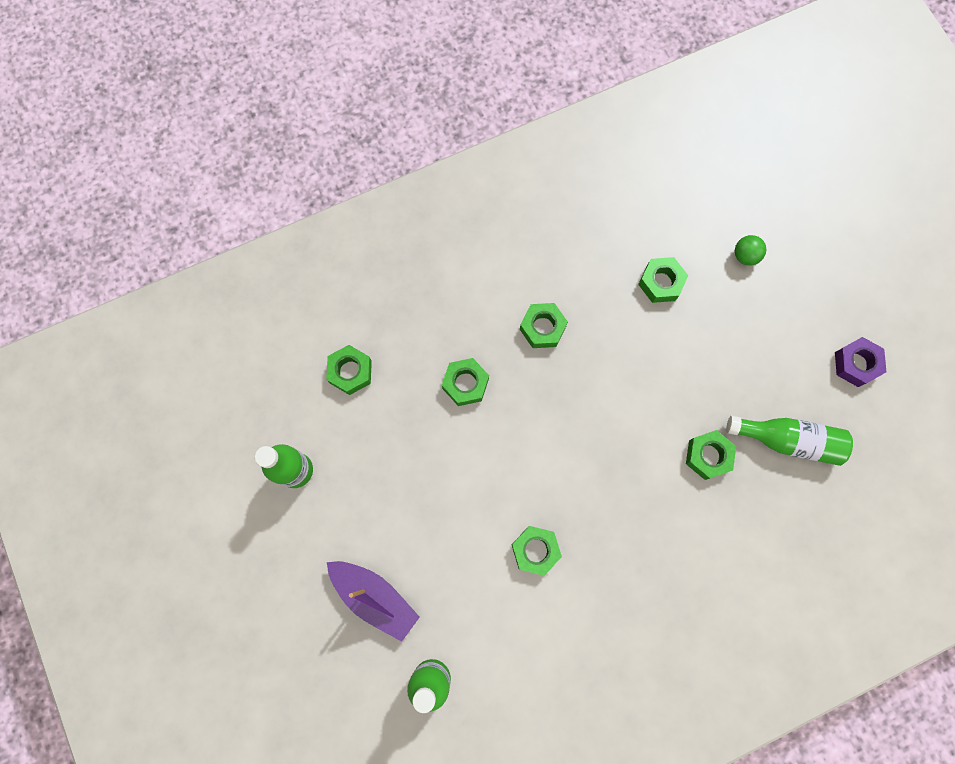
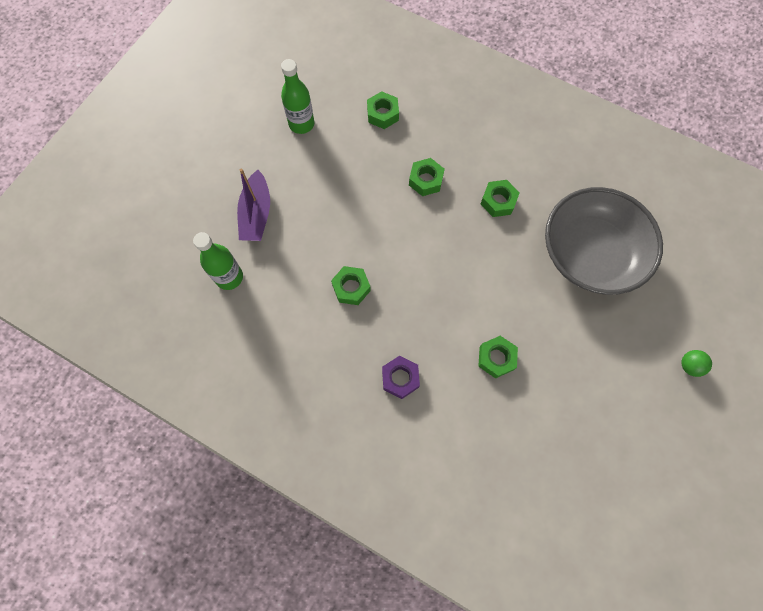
camera: 55 degrees right, 5 degrees down
green nut [638,257,688,303] -> grey bowl [545,187,663,295]
green bottle [726,416,853,466] -> none
green ball [735,235,766,266] -> green ball moved to [681,350,712,377]
purple nut [835,337,886,387] -> purple nut moved to [382,356,420,399]

